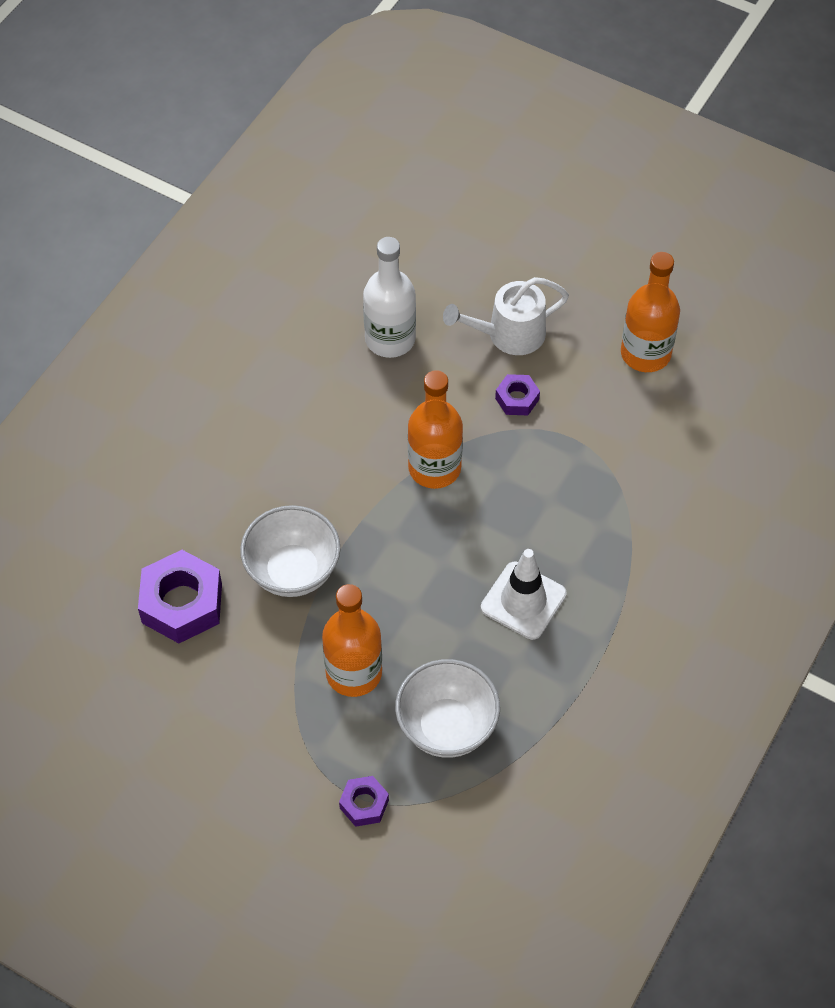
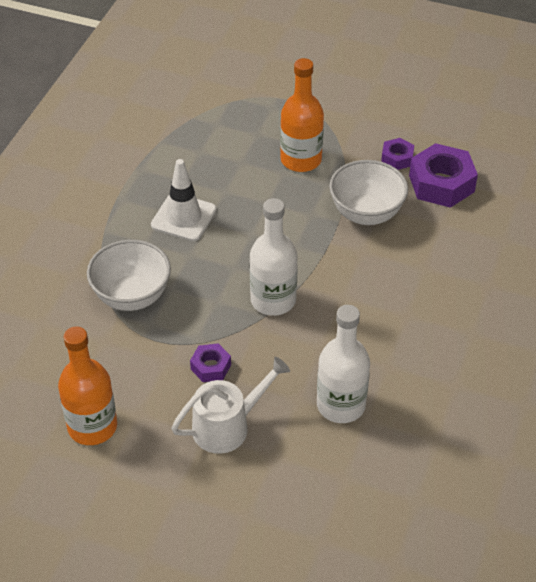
camera: 170 degrees right, 10 degrees down
purple nut [339,776,389,827] -> purple nut moved to [381,138,414,170]
white bowl [395,659,500,758] -> white bowl moved to [87,240,171,311]
orange bottle [408,370,463,489] -> white bottle [250,198,298,316]

